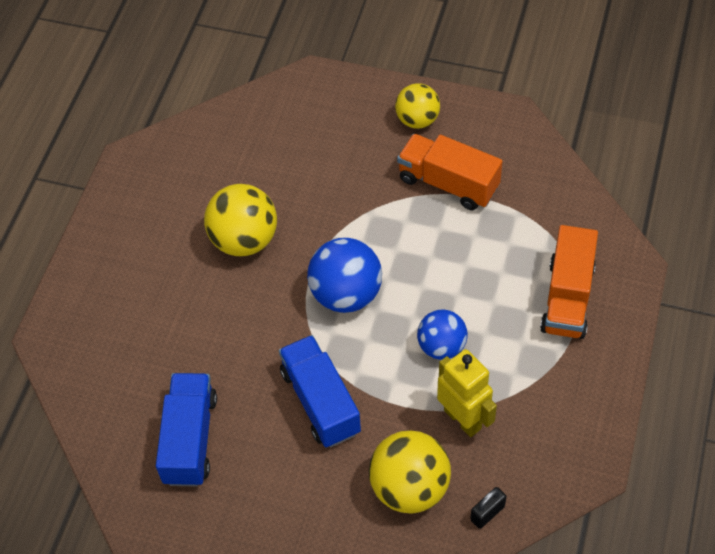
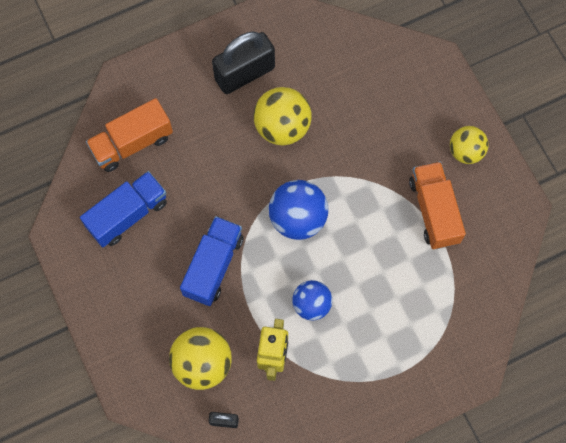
camera: 45 degrees right, 15 degrees up
orange truck [540,225,598,339] -> orange truck moved to [86,98,173,172]
none -> black padlock [212,31,275,94]

